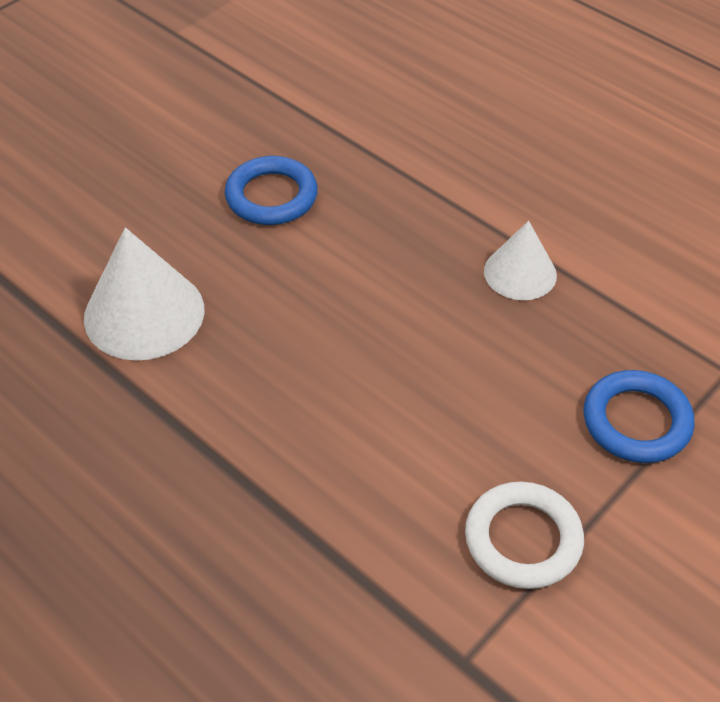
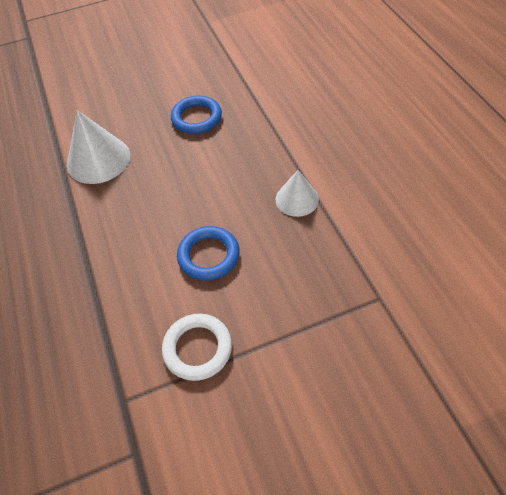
camera: 30 degrees right, 5 degrees up
blue ring [584,370,695,463] -> blue ring moved to [177,226,240,281]

